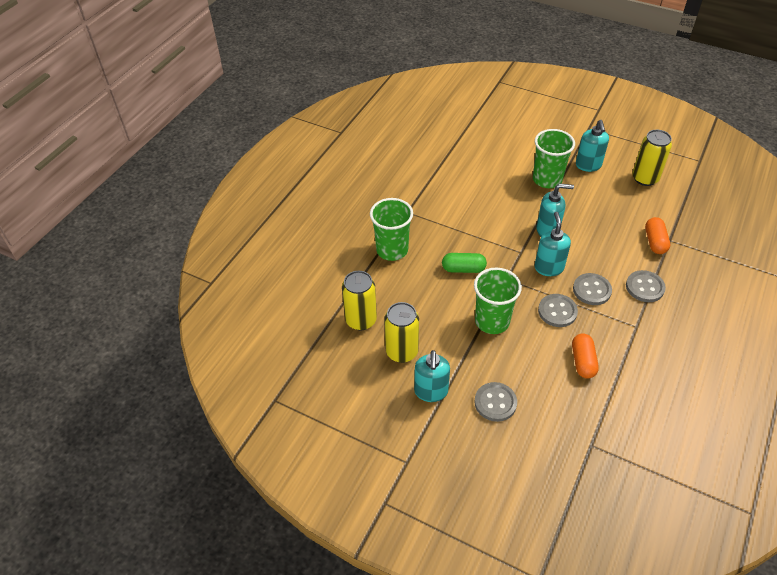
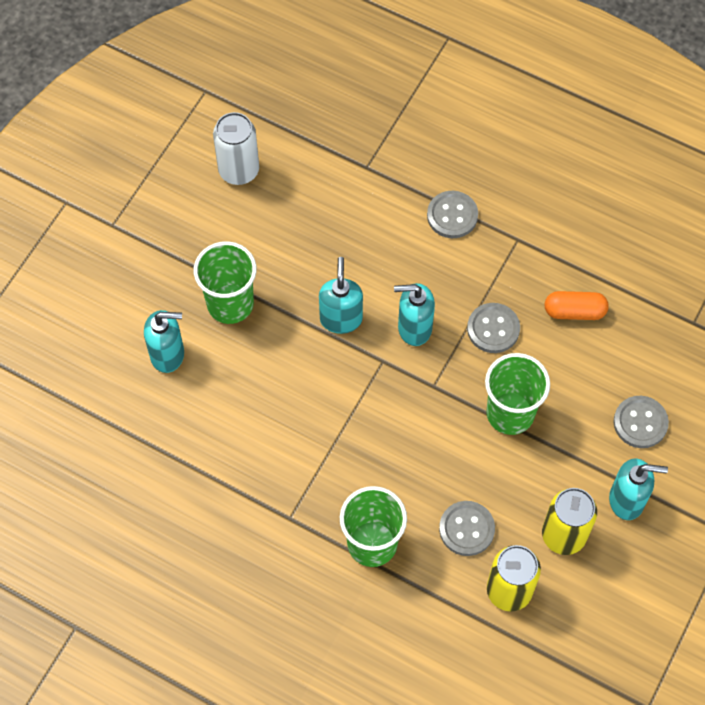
camera: 90 degrees left, 15 degrees up
green capsule [442,253,487,273] -> none
grey button [573,273,612,305] -> grey button moved to [439,501,495,556]
turquoise soap dispenser [576,120,609,172] -> turquoise soap dispenser moved to [144,310,184,373]
yellow can [632,130,672,186] -> white can [213,112,259,185]
orange capsule [645,217,670,254] -> none

